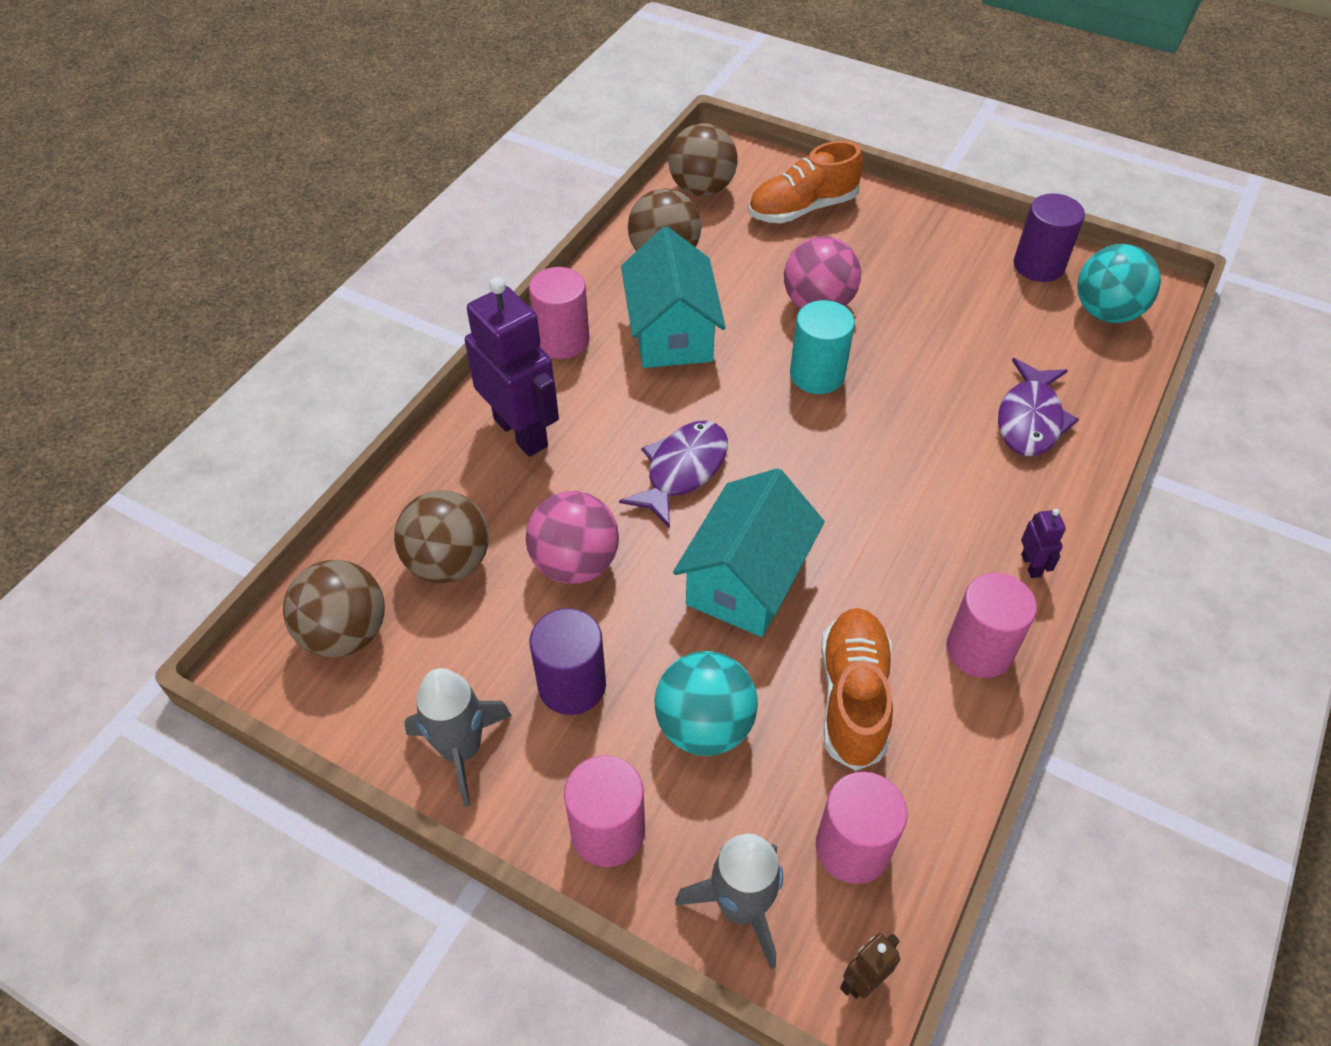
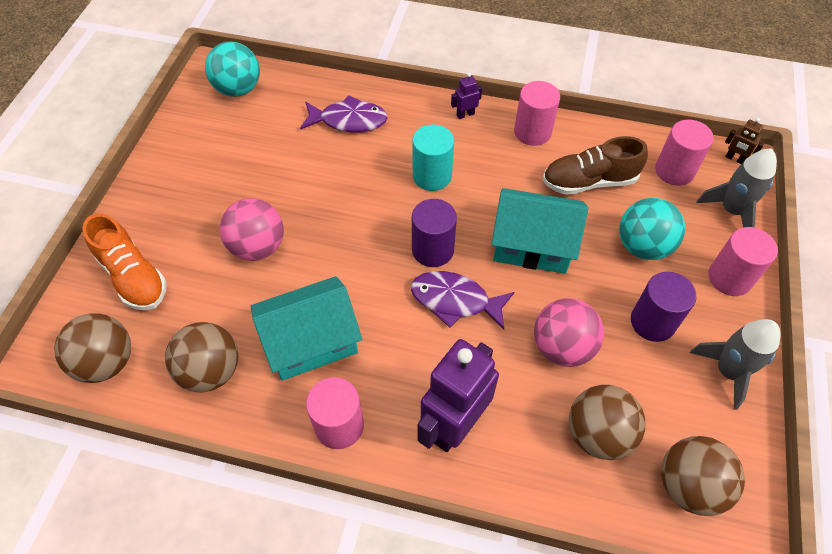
camera: 105 degrees left, 5 degrees up
turquoise cylinder [790,300,855,394] -> turquoise cylinder moved to [412,125,454,191]
orange shoe [821,608,893,771] -> brown shoe [543,136,648,195]
purple cylinder [1014,193,1085,282] -> purple cylinder moved to [412,199,457,267]

